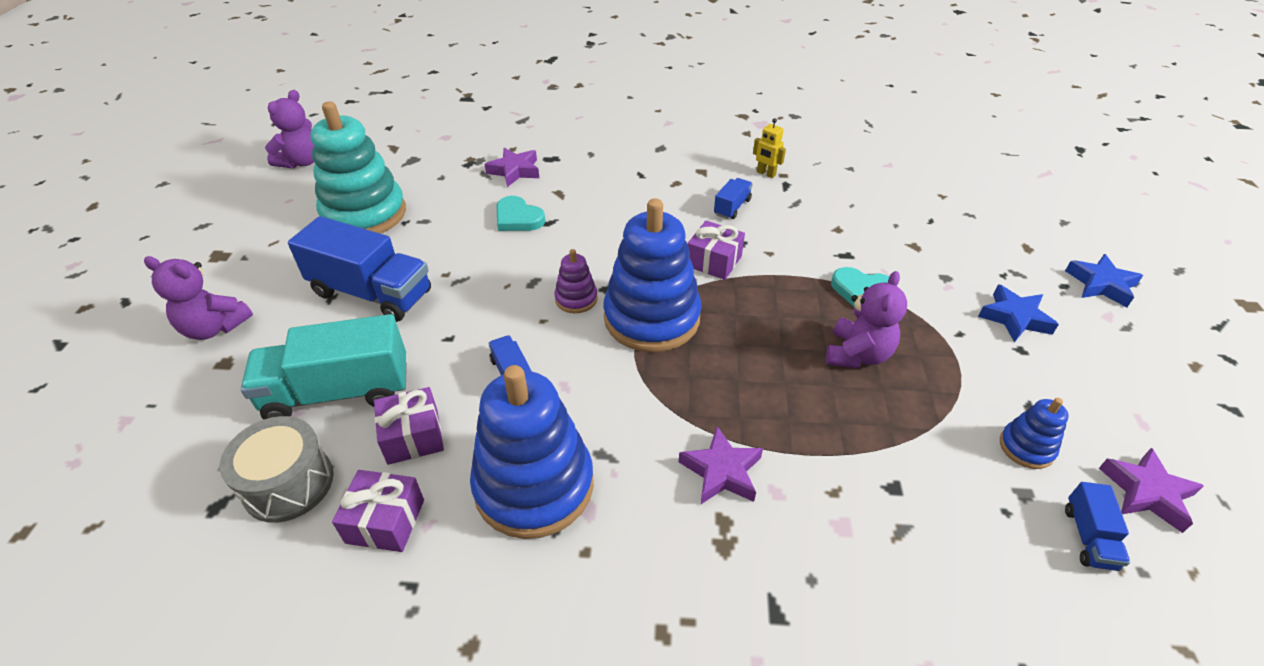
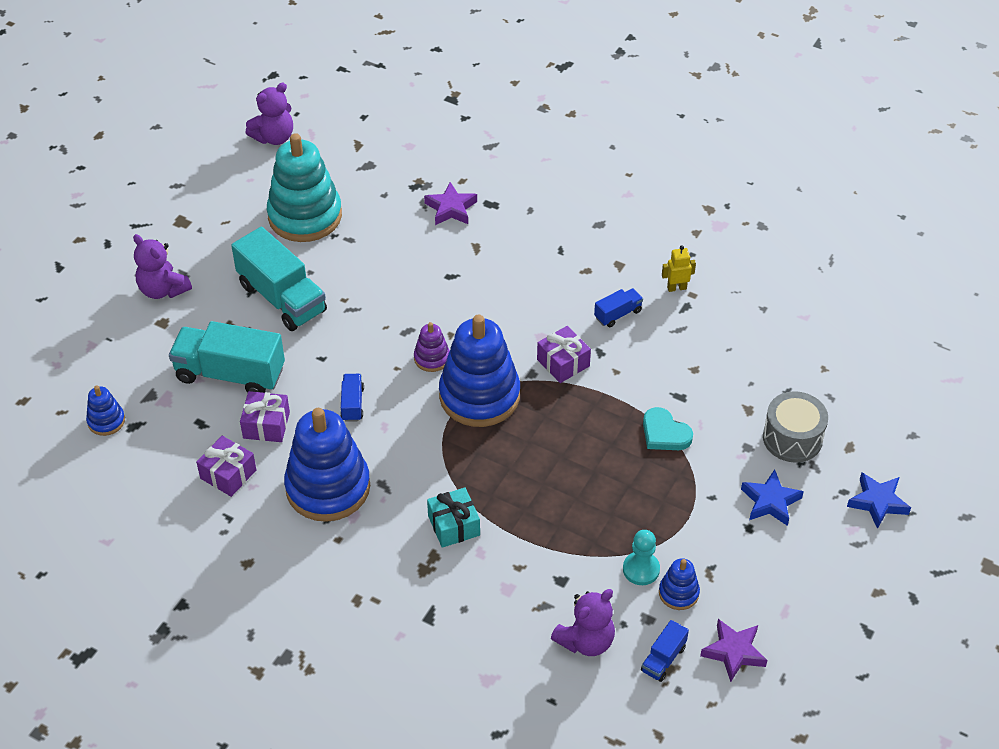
camera: 25 degrees right, 5 degrees up
grey drum [220,416,334,523] -> grey drum moved to [763,391,828,463]
blue truck [288,216,431,322] -> turquoise truck [231,227,327,331]
turquoise heart [496,196,545,231] -> none
purple star [679,426,763,505] -> turquoise gift [427,487,480,548]
yellow robot [753,118,786,178] -> yellow robot turned 105 degrees clockwise [662,245,696,292]
purple teddy bear [826,271,907,369] -> purple teddy bear moved to [551,589,615,656]
none -> blue stacking toy [86,386,125,436]
none -> turquoise pawn [623,530,660,585]

